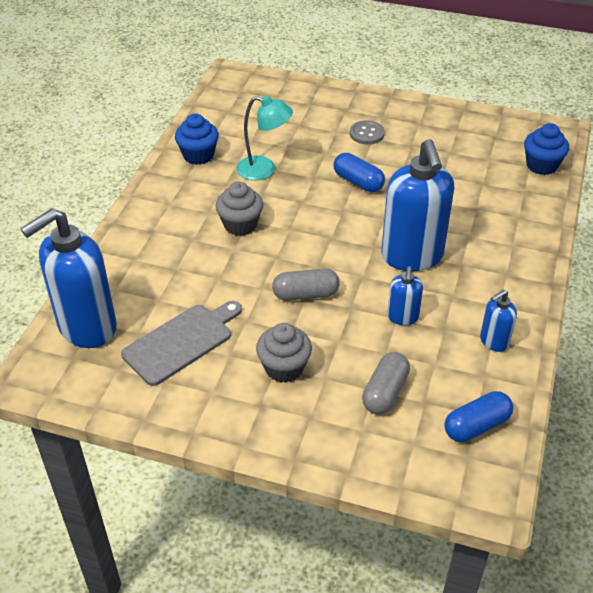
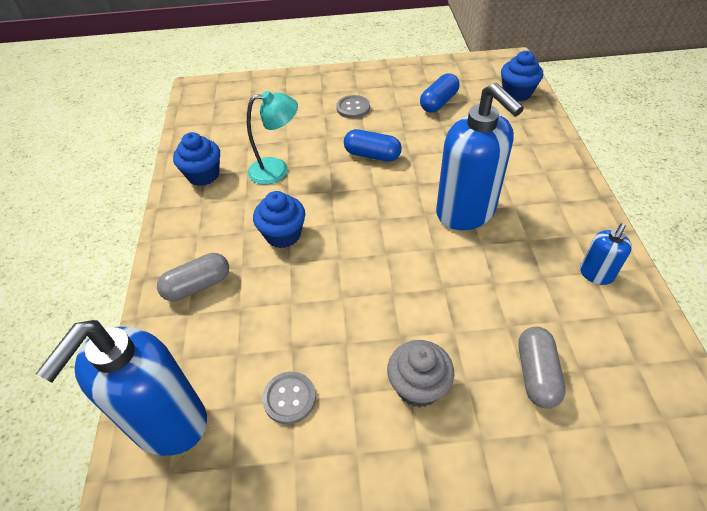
camera: 20 degrees left, 5 degrees up
grey cutting board [121,301,242,386] -> grey button [262,372,316,424]
grey cupcake [215,182,263,236] -> blue cupcake [253,191,305,248]
grey capsule [272,268,339,301] -> grey capsule moved to [157,253,229,301]
blue soap dispenser [387,266,423,325] -> none
blue capsule [444,391,513,442] -> blue capsule moved to [420,73,460,112]

